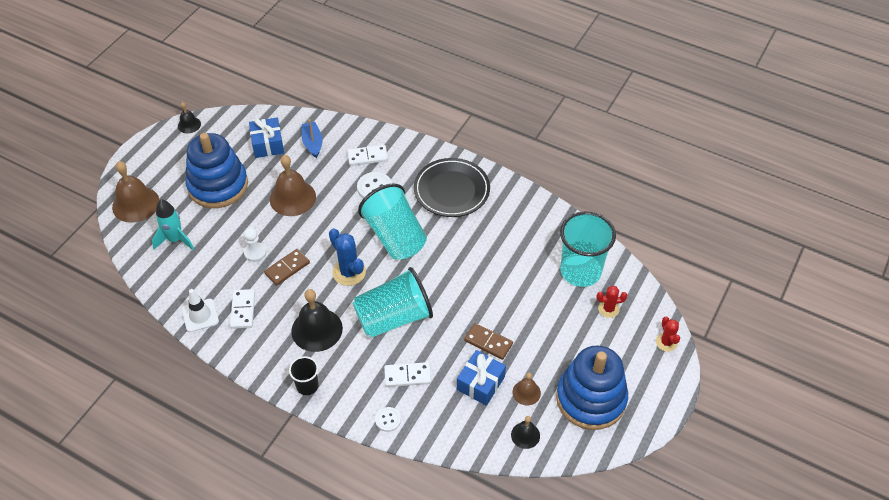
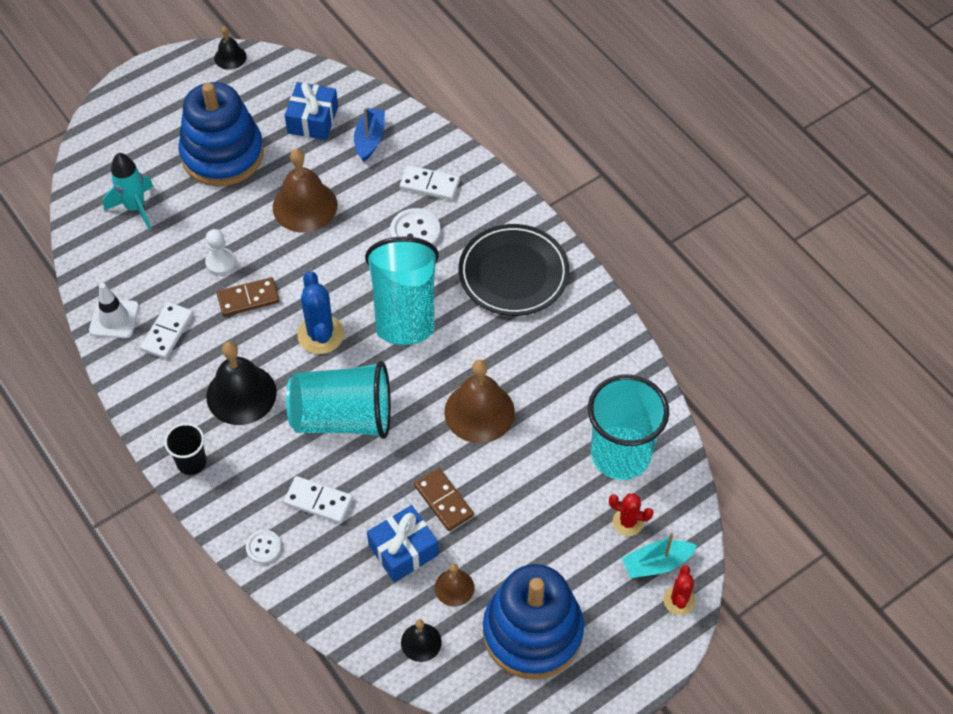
camera: 25 degrees right, 5 degrees up
brown bell [112,161,159,223] -> brown bell moved to [444,360,515,443]
none -> turquoise boat [622,532,697,578]

